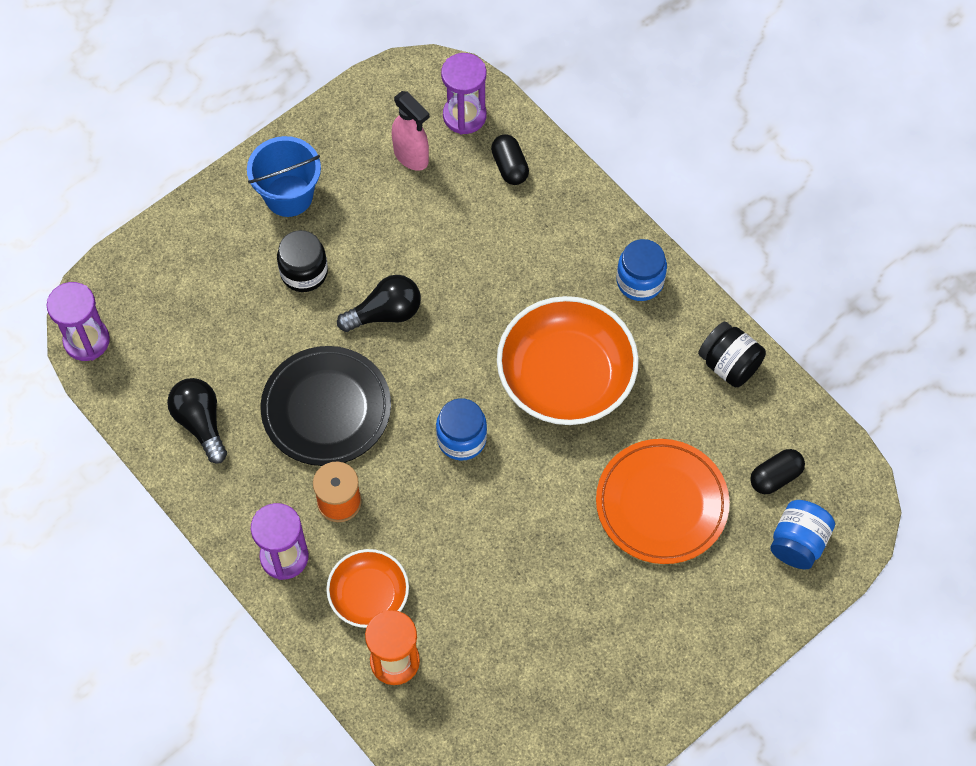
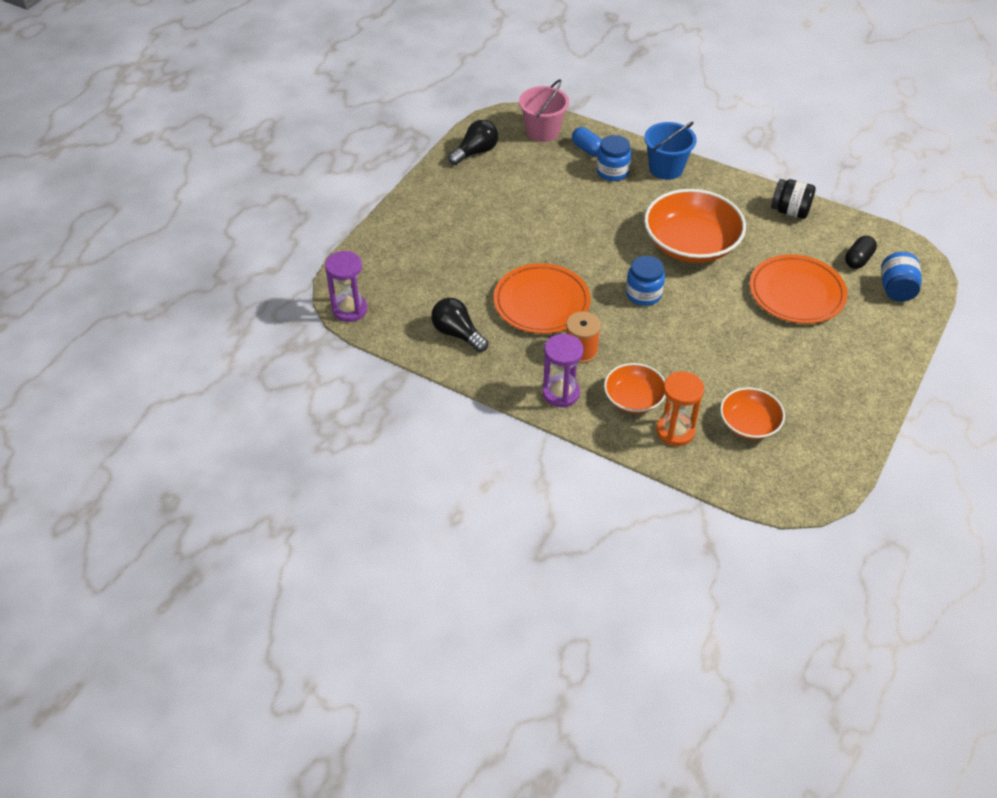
camera: 20 degrees left, 15 degrees down
blue bucket [247,136,321,217] -> blue bucket moved to [644,122,697,180]
black plate [261,346,391,466] -> orange plate [494,263,591,334]
black jar [277,230,328,292] -> none
black light bulb [337,275,421,332] -> black light bulb moved to [448,120,498,165]
pink spray bottle [392,91,430,171] -> none
purple hourglass [441,53,487,134] -> pink bucket [519,79,569,142]
black capsule [491,134,529,185] -> blue capsule [572,127,602,156]
blue jar [617,239,667,301] -> blue jar moved to [597,135,631,181]
none -> orange bowl [720,387,785,439]

